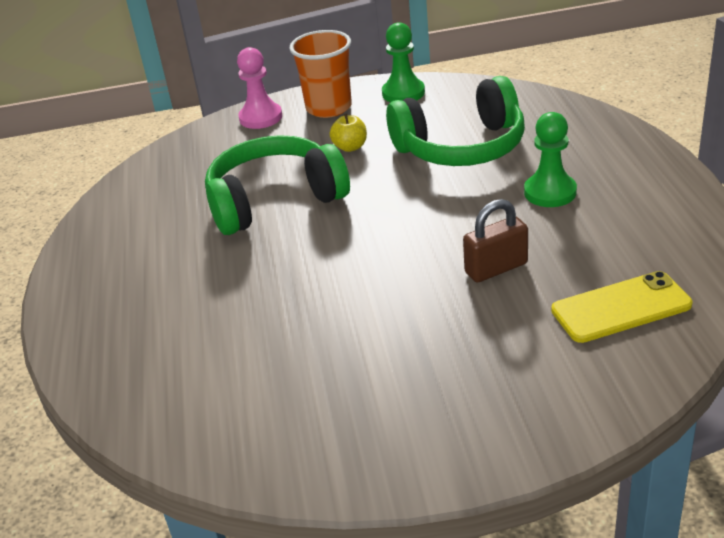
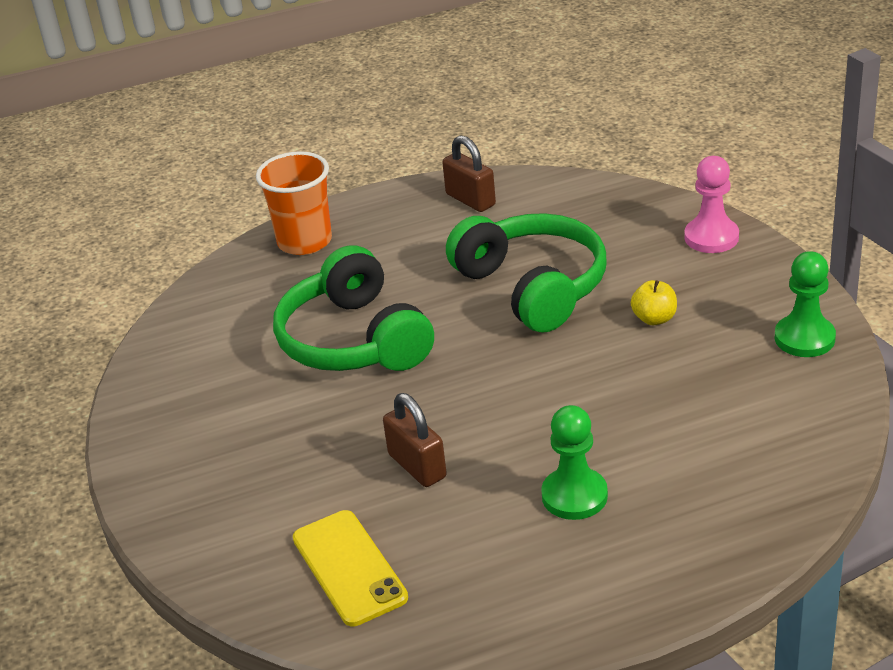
camera: 80 degrees right, 0 degrees up
orange cup [289,30,352,118] -> orange cup moved to [256,151,332,255]
green headphones [386,76,525,166] -> green headphones moved to [273,245,434,371]
none -> brown padlock [442,135,496,212]

